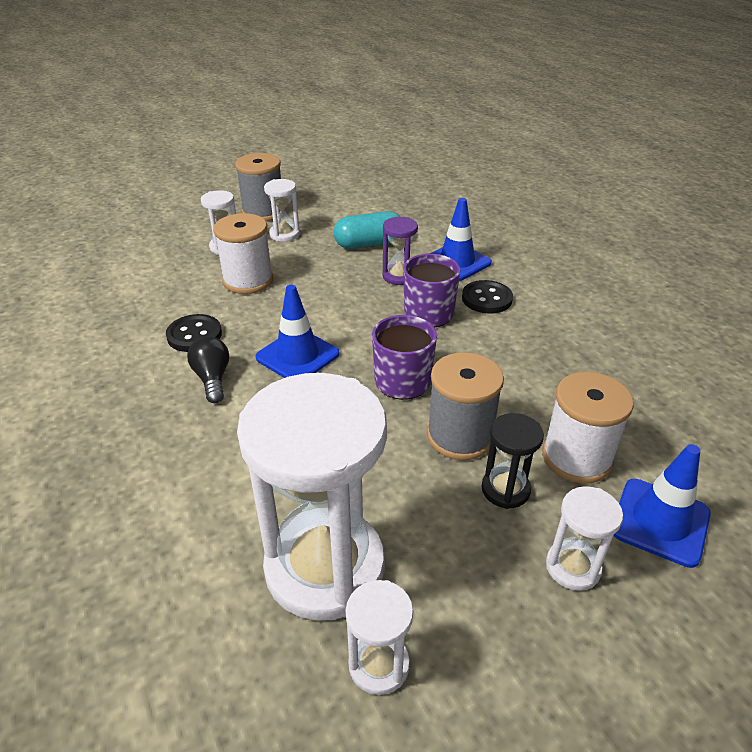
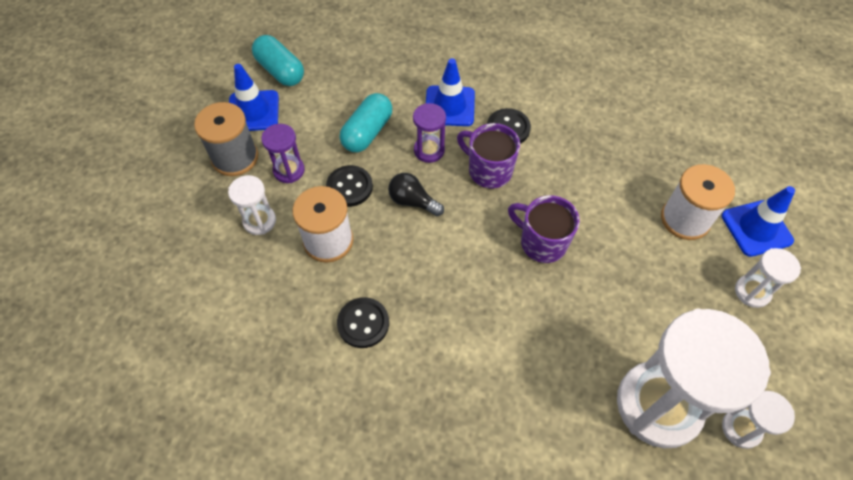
camera: 45 degrees left, 20 degrees up
black light bulb [187,336,229,403] -> black light bulb moved to [388,173,444,216]
blue traffic cone [255,285,339,378] -> blue traffic cone moved to [229,64,279,131]
white hourglass [264,179,300,242] -> purple hourglass [261,124,305,183]
grey spool [427,352,504,460] -> none
black hourglass [481,413,544,509] -> none
none -> turquoise capsule [252,35,304,86]
none -> black button [326,165,373,207]

